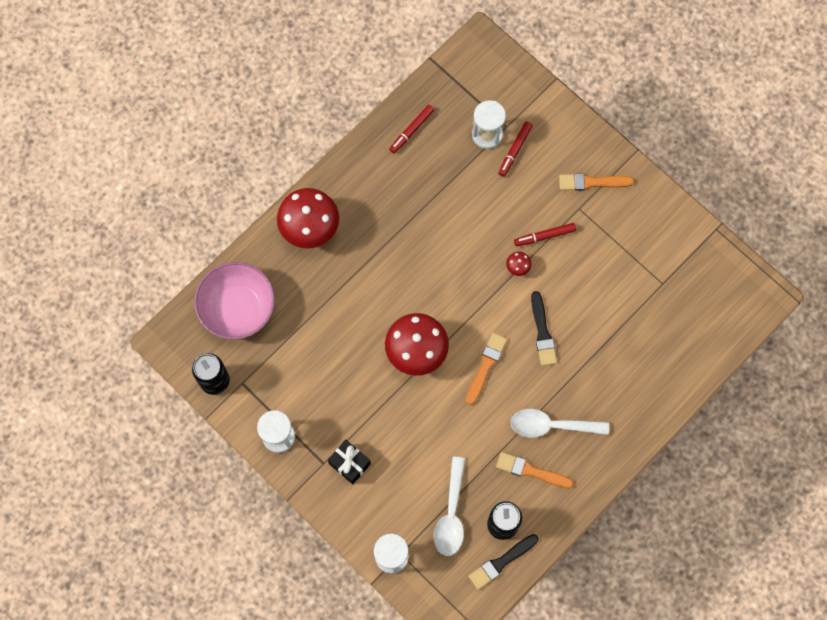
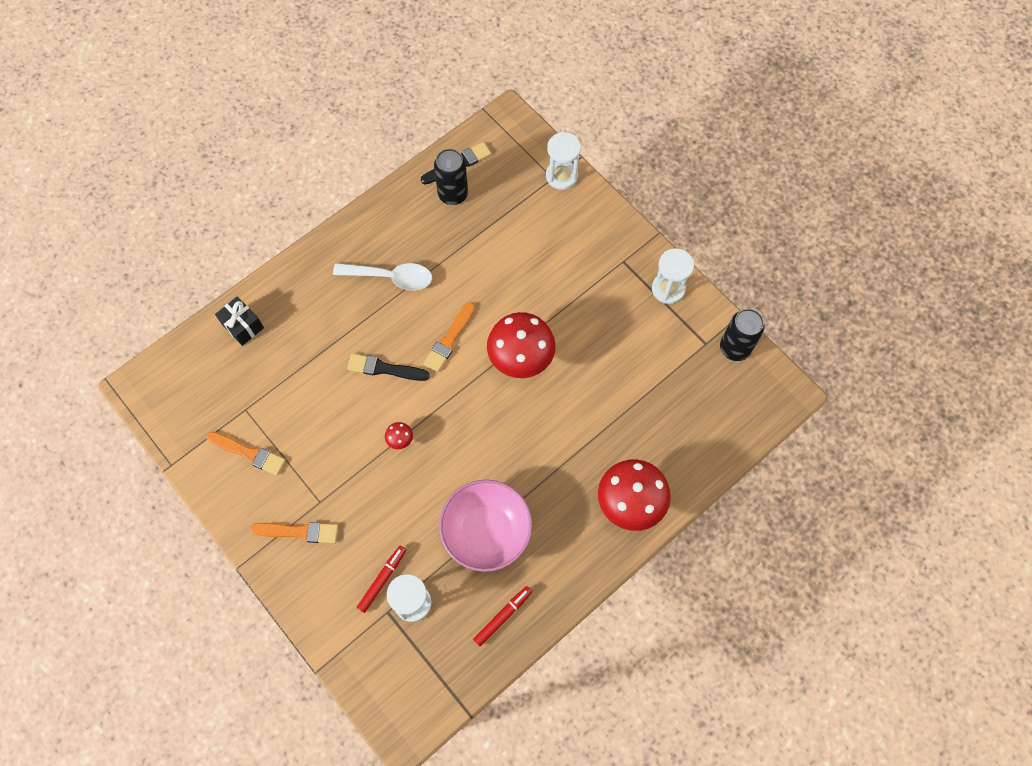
camera: 175 degrees left, 5 degrees down
pink bowl [194,262,275,340] -> pink bowl moved to [439,480,532,572]
black gift [328,440,371,484] -> black gift moved to [215,296,264,346]
white spoon [434,457,465,556] -> none
orange brush [496,452,574,489] -> orange brush moved to [207,431,286,475]
red marker [514,223,576,246] -> none
black brush [531,291,557,366] -> black brush turned 75 degrees counterclockwise [347,354,430,381]

